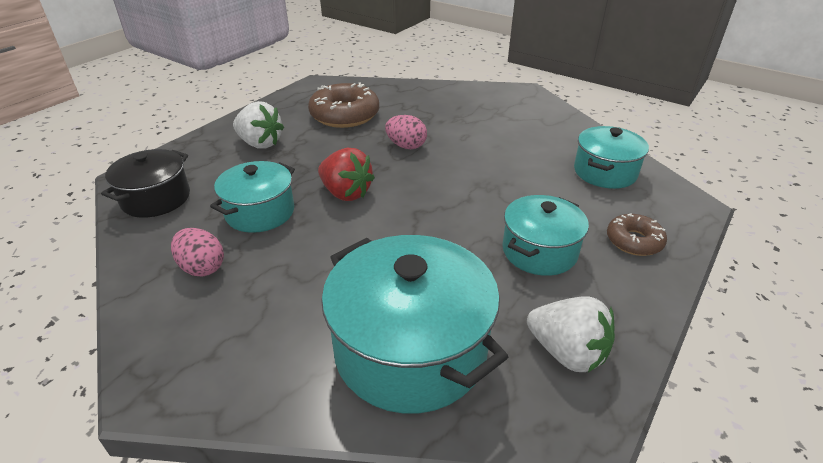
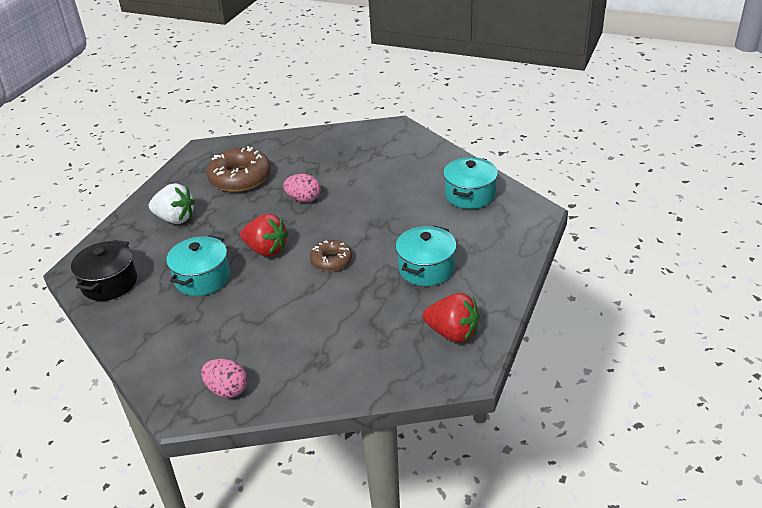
camera: 10 degrees left, 0 degrees up
pink egg [171,228,224,276] -> pink egg moved to [201,359,248,398]
turquoise pot [321,235,508,414] -> none
white strawberry [527,296,615,372] -> red strawberry [423,293,479,343]
brown donut [607,213,667,256] -> brown donut moved to [310,240,352,272]

